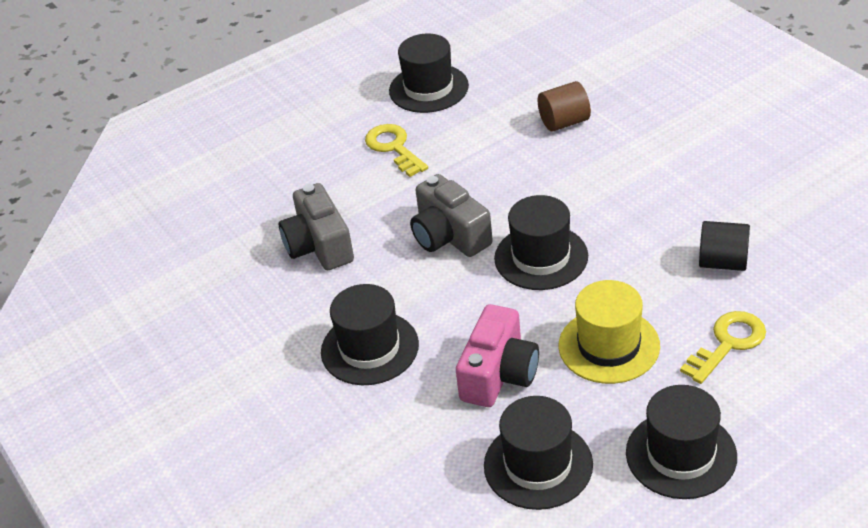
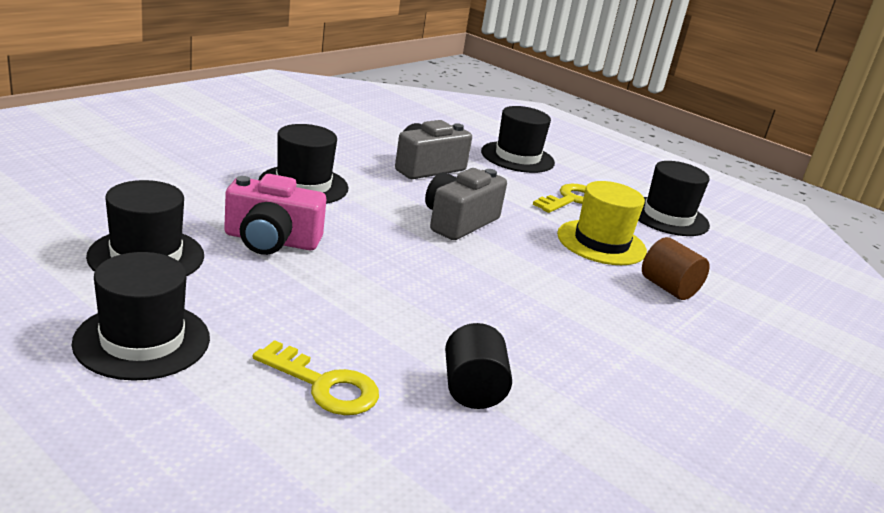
camera: 65 degrees right, 15 degrees down
black hat [494,195,588,290] -> black hat moved to [481,106,555,173]
yellow hat [558,280,660,384] -> yellow hat moved to [557,181,647,265]

